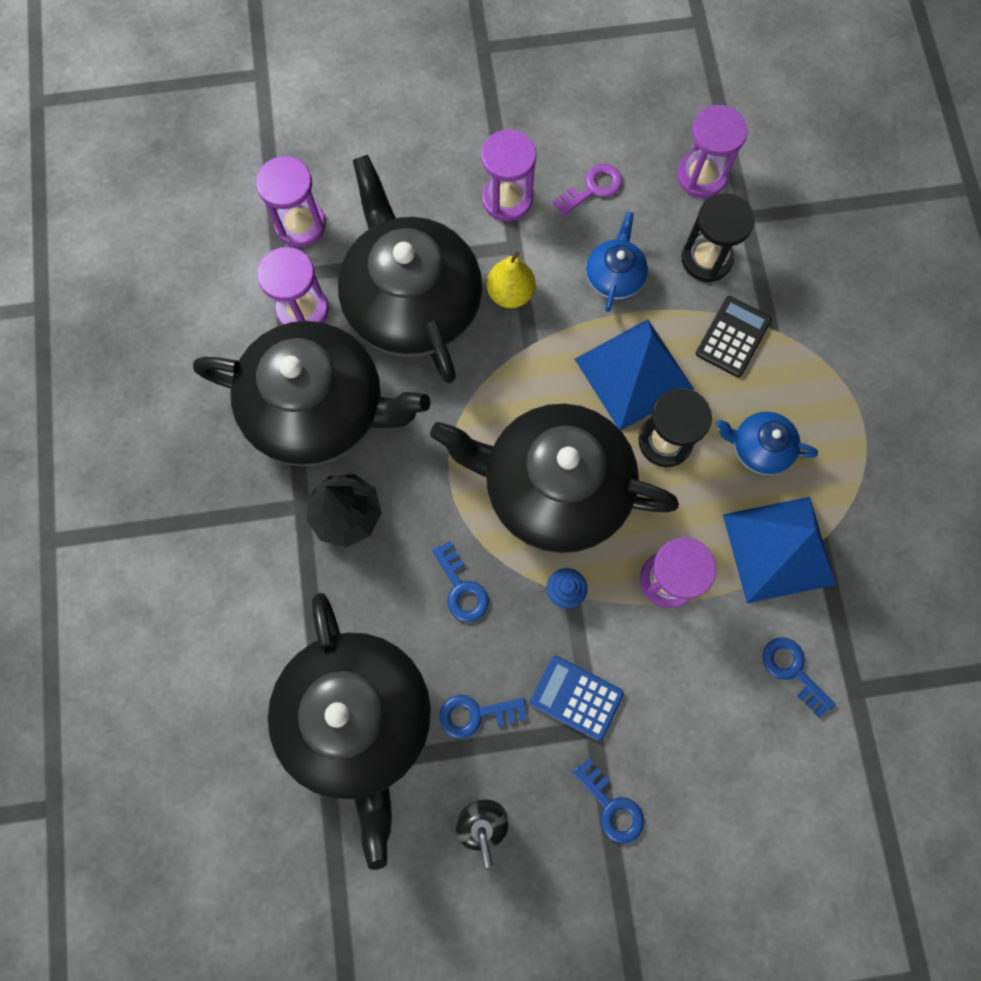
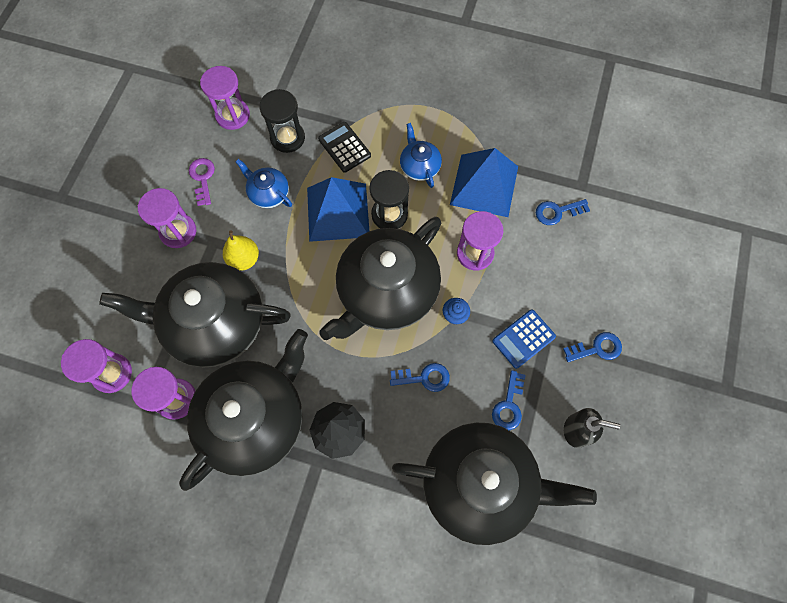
camera: 65 degrees left, 5 degrees down
blue teapot [716,412,818,475] -> blue teapot turned 120 degrees clockwise [400,123,442,188]

